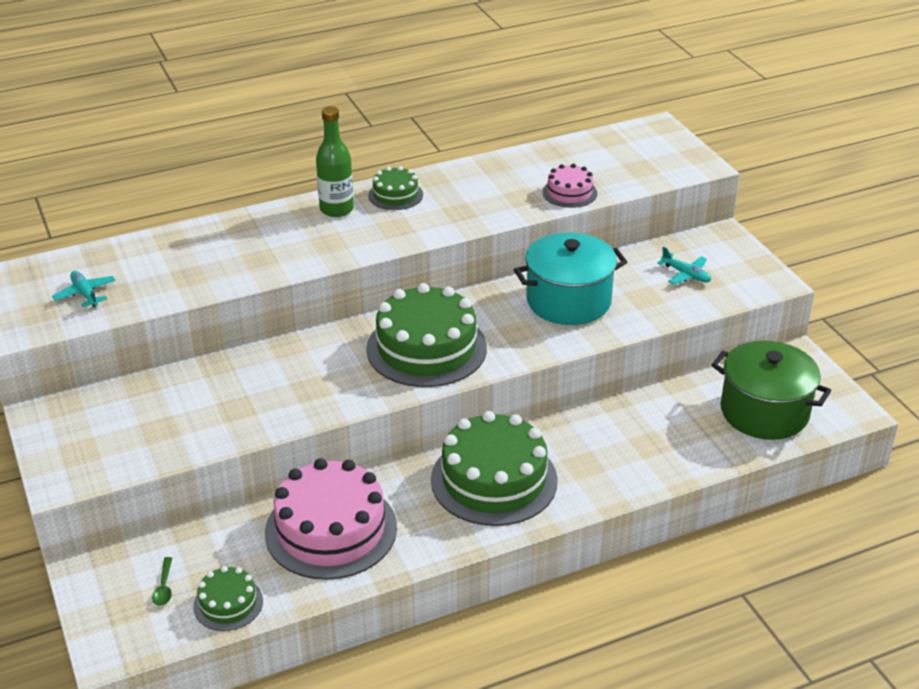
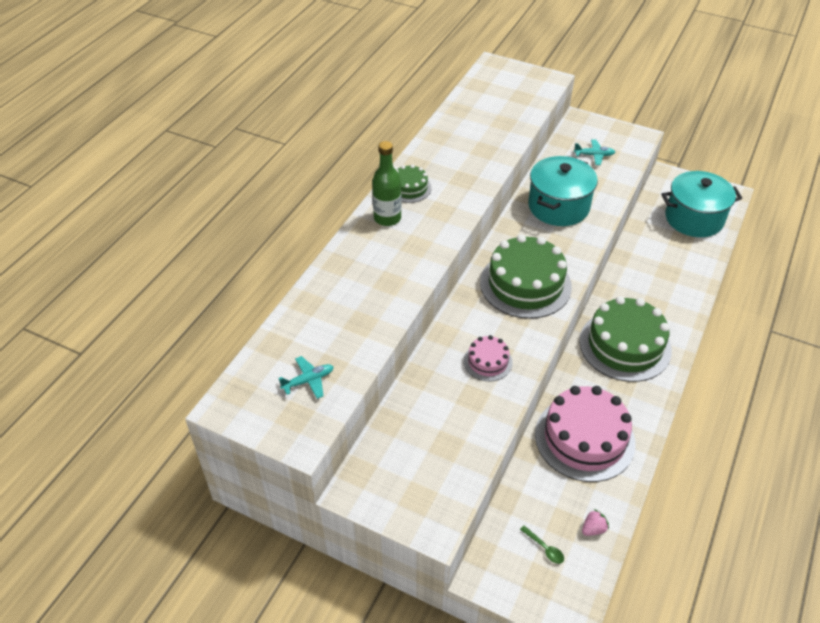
camera: 40 degrees left, 10 degrees up
turquoise plane [52,271,116,307] -> turquoise plane turned 135 degrees clockwise [278,356,333,399]
green cake [193,566,263,631] -> pink strawberry [582,509,609,536]
pink cake [542,164,597,208] -> pink cake moved to [464,335,513,381]
green pot [712,341,831,440] -> turquoise pot [661,171,742,237]

